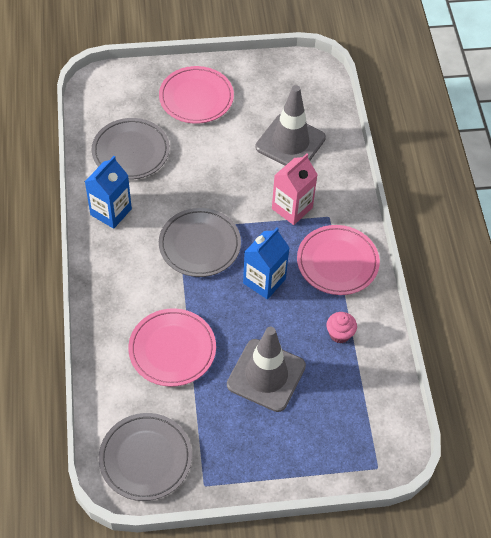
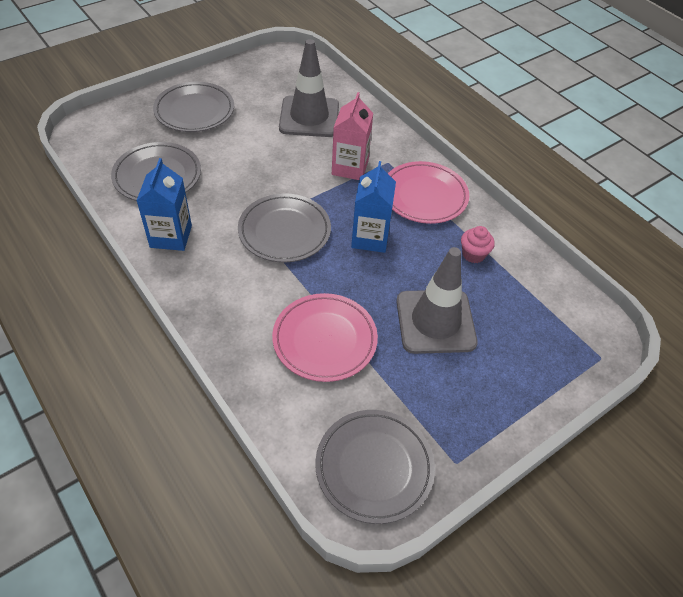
camera: 30 degrees left, 5 degrees down
pink plate [159,66,234,124] -> grey plate [153,82,234,132]

